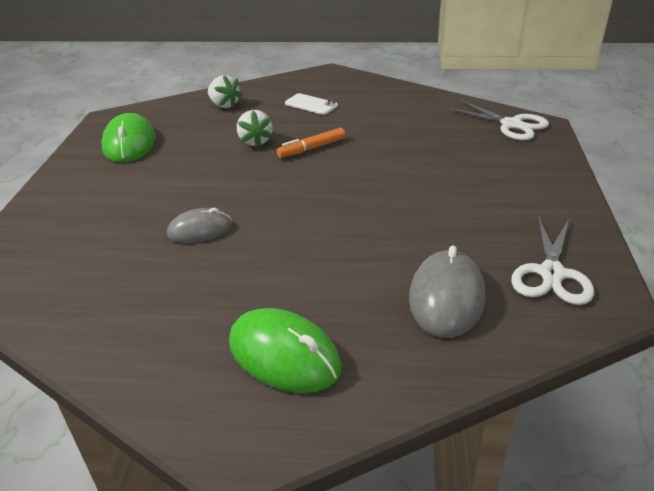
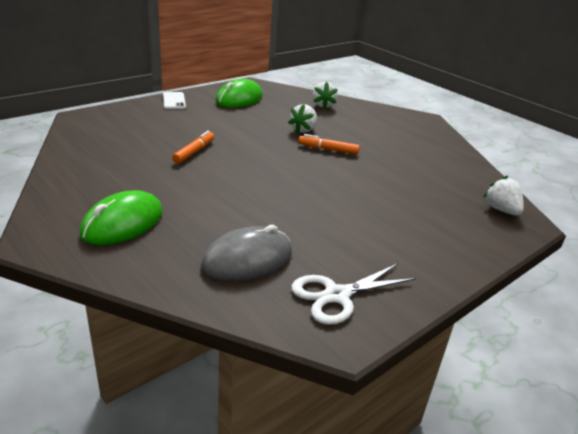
camera: 40 degrees right, 5 degrees down
grey mouse [167,208,232,243] -> orange marker [172,131,214,163]
green mouse [229,308,341,393] -> green mouse turned 45 degrees clockwise [80,190,163,245]
white phone [285,93,338,115] -> white phone moved to [163,92,186,109]
white scissors [448,100,549,140] -> white strawberry [483,176,524,216]

